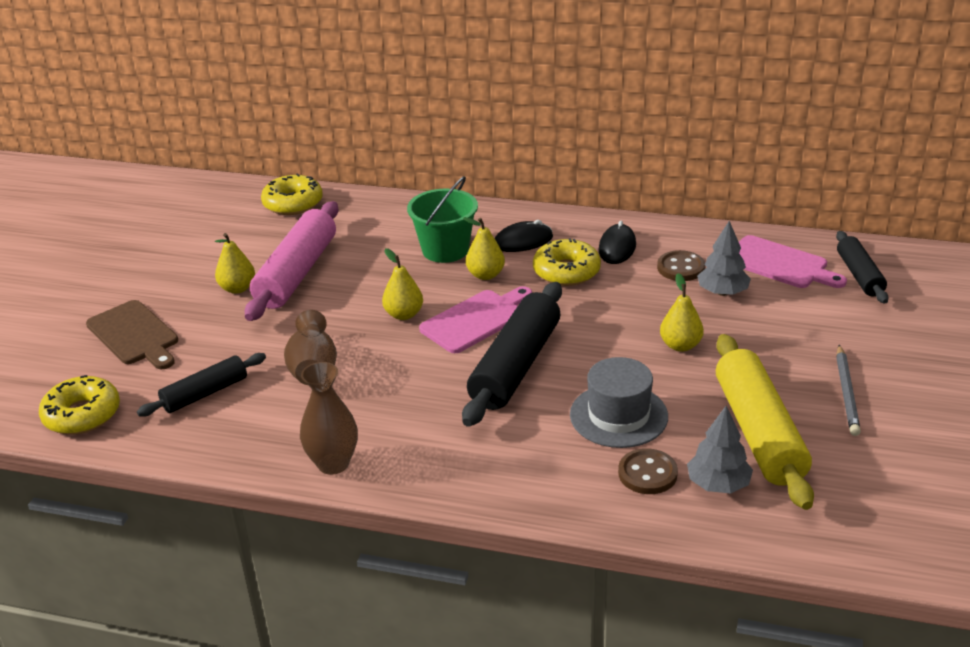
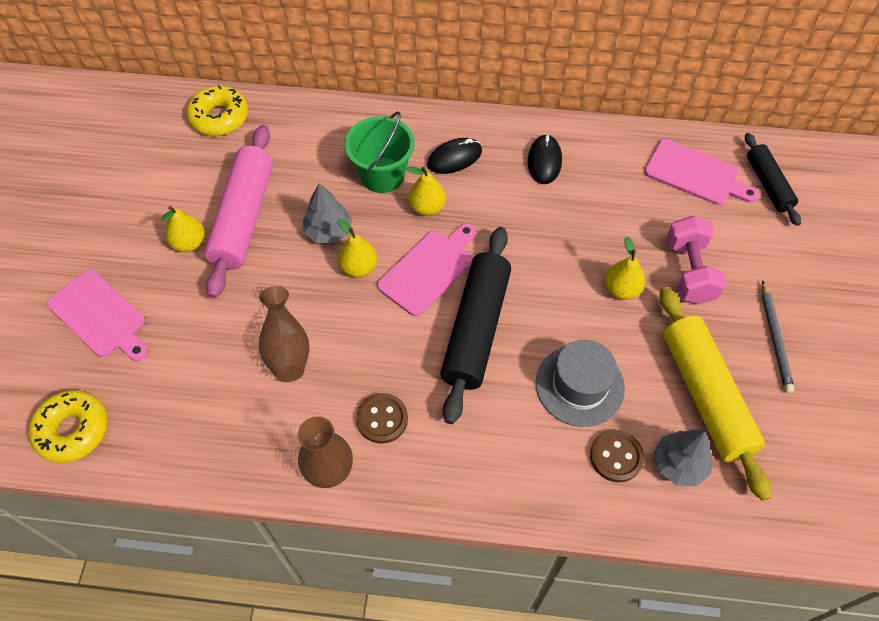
camera: 10 degrees left, 25 degrees up
brown cutting board [86,300,178,369] -> pink cutting board [47,270,148,362]
black rolling pin [137,353,266,416] -> none
yellow donut [533,238,601,286] -> none
brown button [657,250,705,281] -> brown button moved to [356,393,408,444]
grey tree [697,221,751,296] -> grey tree moved to [303,183,352,243]
none -> pink dumbbell [666,216,727,304]

